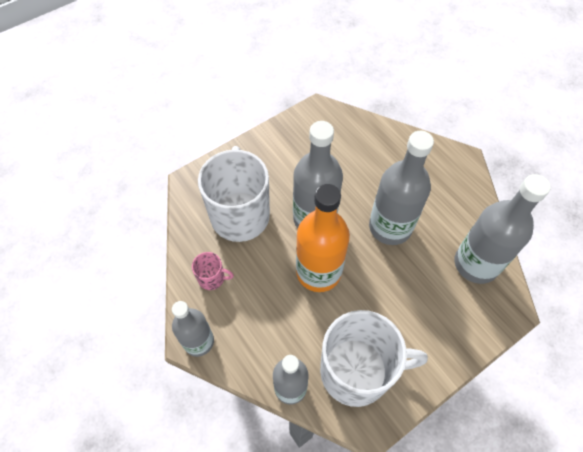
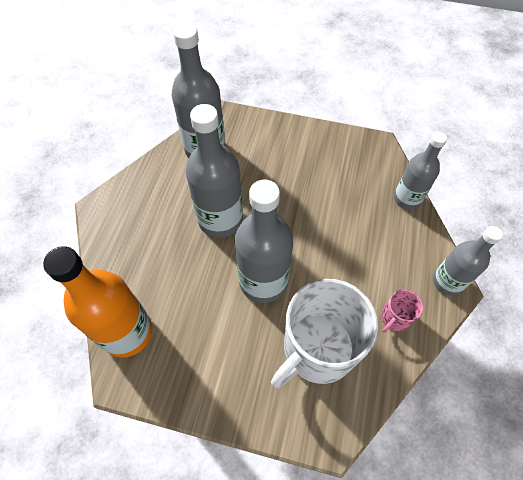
camera: 130 degrees left, 0 degrees up
pink mug [192,252,234,290] -> pink mug turned 105 degrees counterclockwise [382,290,423,332]
orange bottle [296,184,350,292] -> orange bottle moved to [43,246,152,358]
white mug [320,310,428,407] -> none

